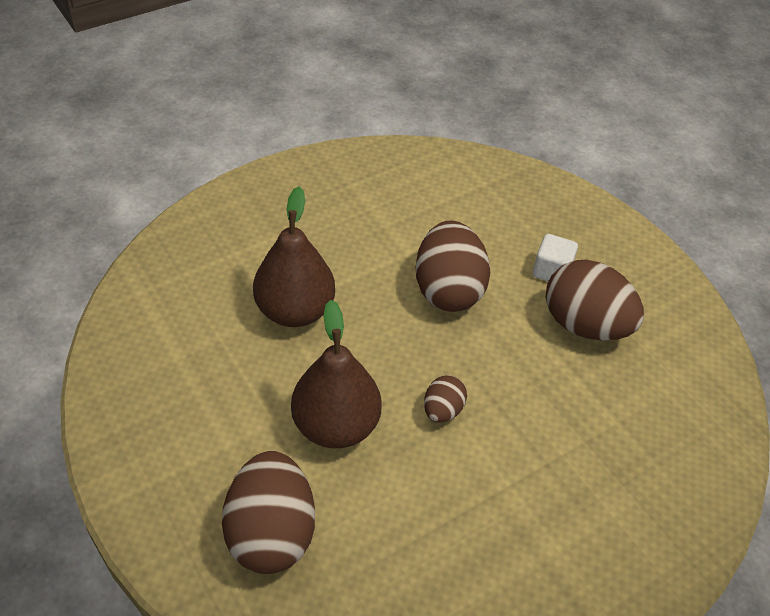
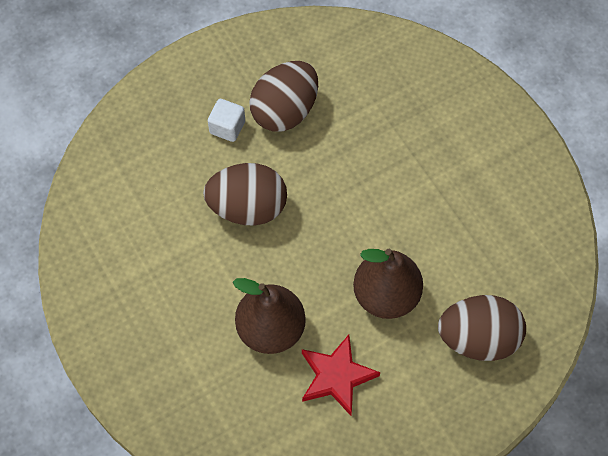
camera: 85 degrees left, 15 degrees up
brown egg [424,375,467,423] -> none
none -> red star [302,335,380,416]

